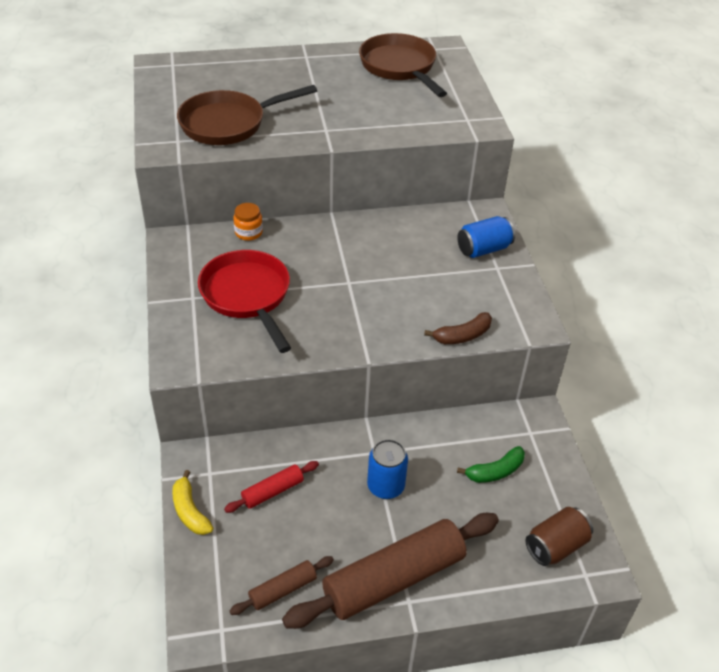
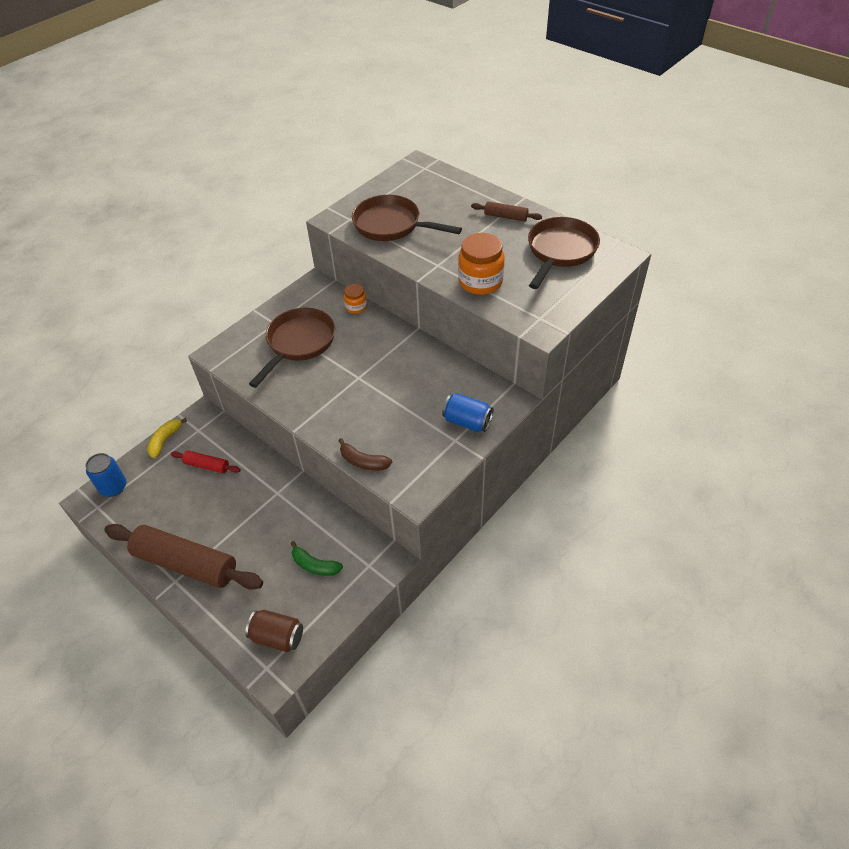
camera: 55 degrees right, 5 degrees up
red pan [198,250,291,353] -> brown pan [249,308,335,388]
brown rolling pin [230,556,334,615] -> brown rolling pin moved to [471,201,542,222]
blue can [367,439,408,499] -> blue can moved to [85,453,126,497]
none -> orange jar [458,233,505,295]

